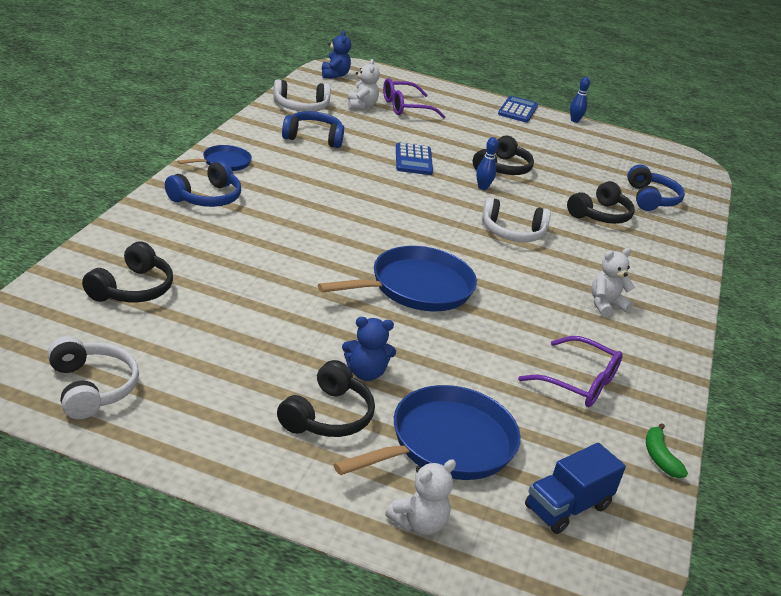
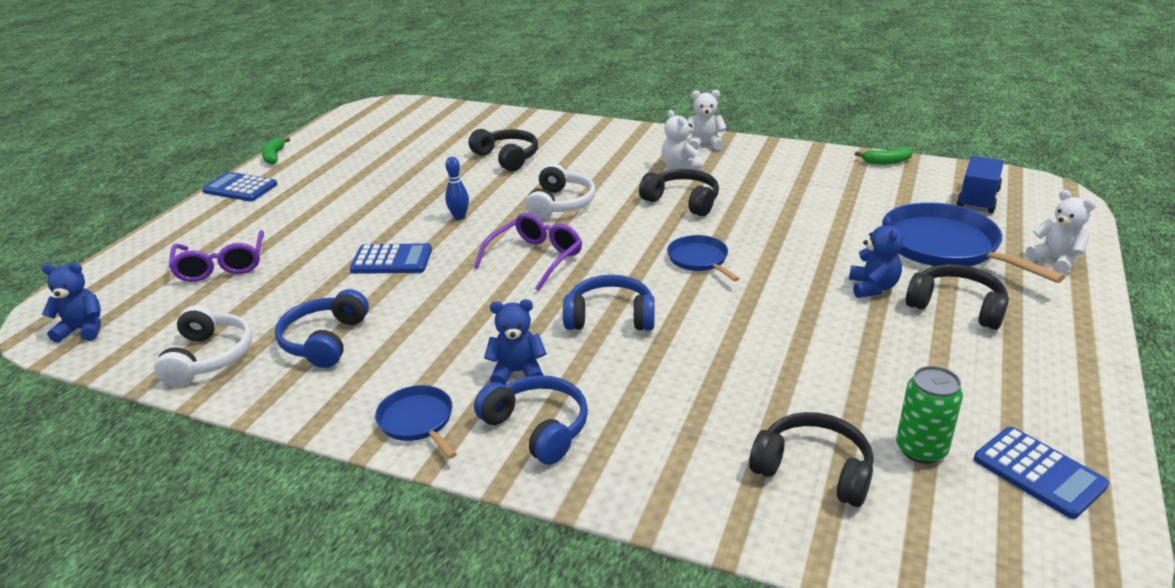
camera: 80 degrees left, 0 degrees up
white headphones [48,336,139,419] -> blue calculator [974,427,1109,519]
blue pan [318,246,477,311] -> blue pan [667,235,740,281], size x0.53
white teddy bear [348,59,380,109] -> white teddy bear moved to [688,90,727,150]
black headphones [473,135,534,175] -> black headphones moved to [639,169,719,216]
purple glasses [518,336,623,407] -> purple glasses moved to [474,213,582,291]
blue truck [525,443,626,534] -> blue truck turned 120 degrees counterclockwise [956,156,1004,213]
blue bowling pin [570,77,590,123] -> green banana [262,138,290,164]
blue headphones [627,165,685,211] -> blue headphones moved to [563,275,655,330]
none -> blue teddy bear [484,299,547,385]
none -> green can [896,366,963,464]

